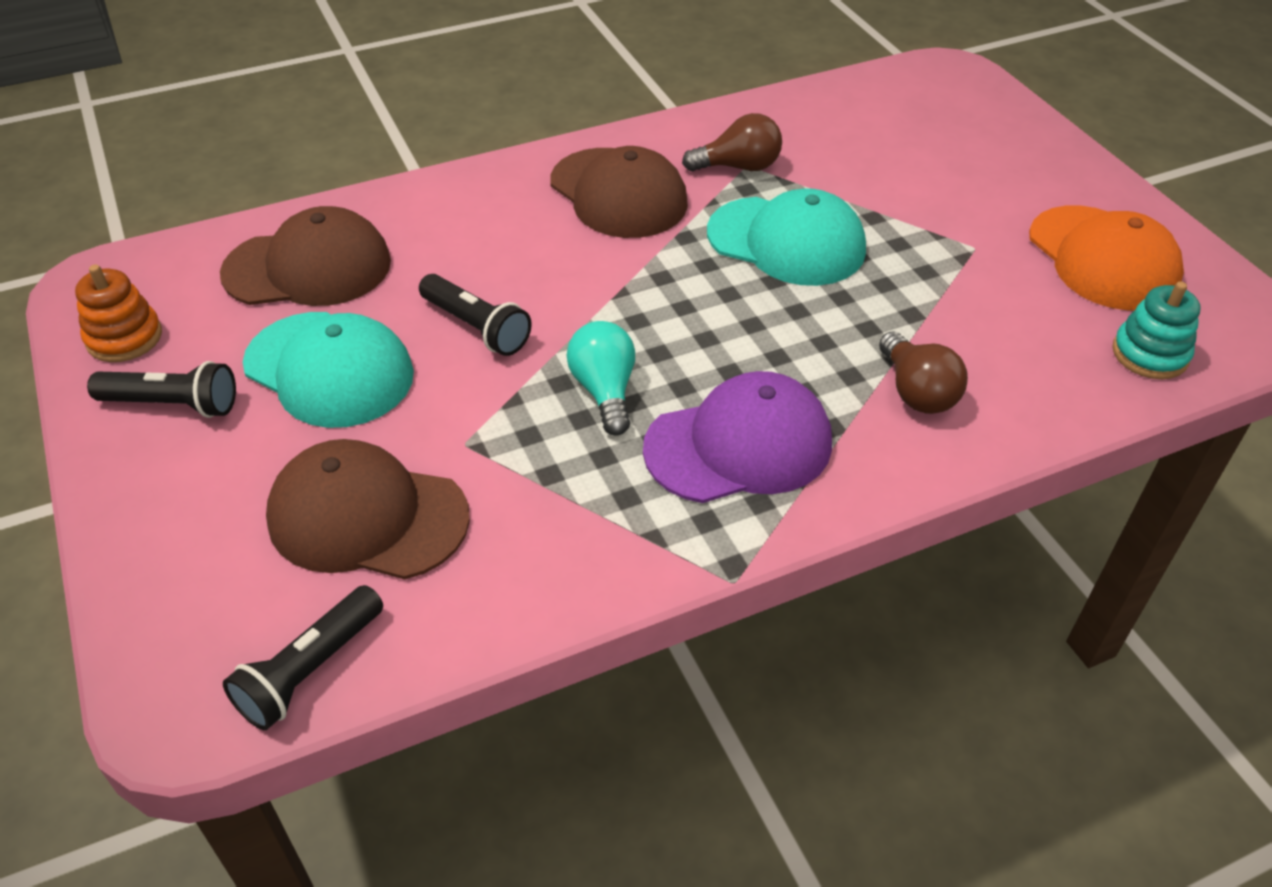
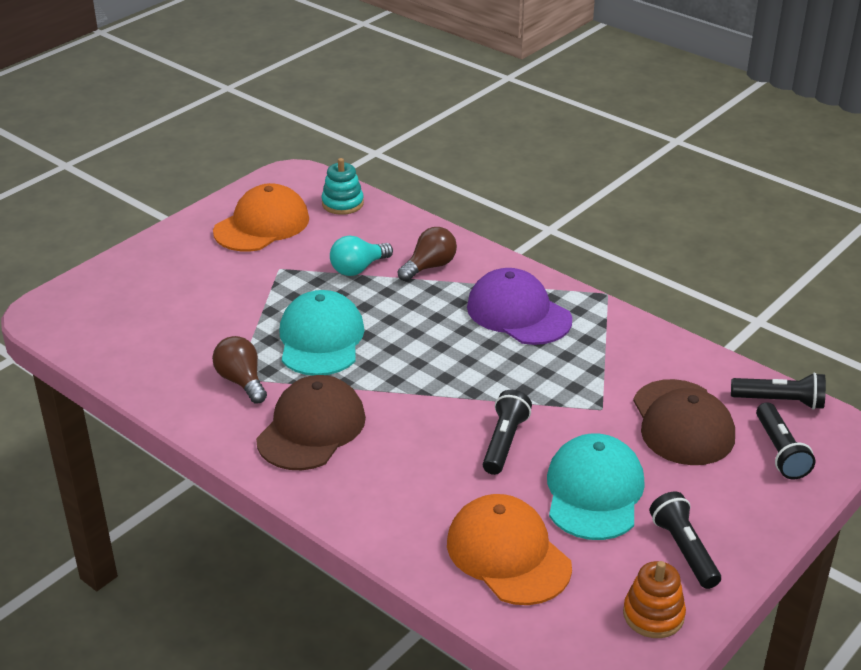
camera: 115 degrees left, 10 degrees down
brown cap [220,206,391,306] -> orange cap [447,494,572,605]
turquoise light bulb [567,321,635,436] -> turquoise light bulb moved to [330,235,393,276]
none -> black flashlight [756,402,815,479]

